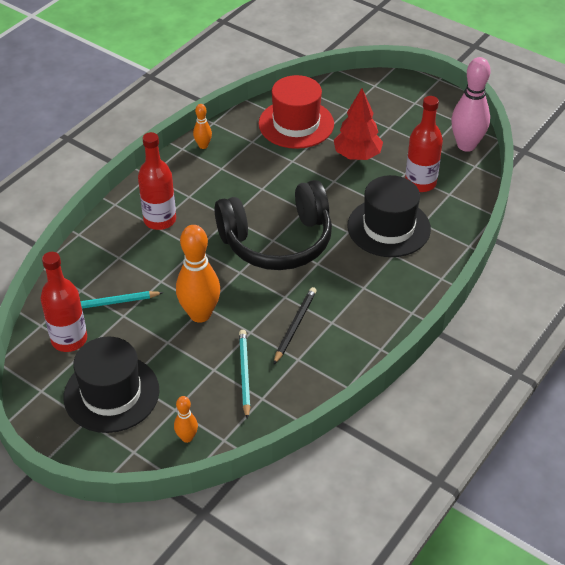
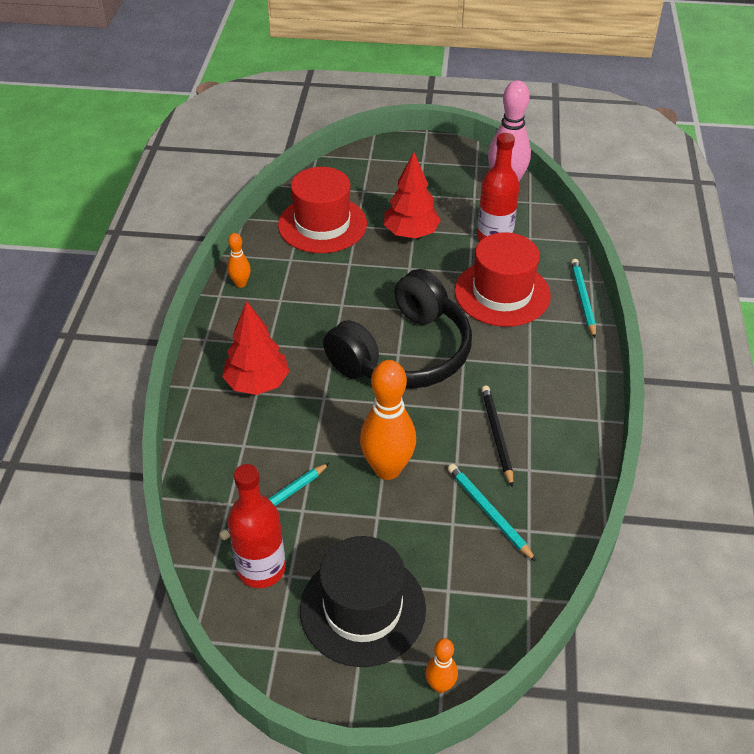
camera: 30 degrees left, 0 degrees up
red bottle [138,132,176,230] -> red tree [222,301,290,395]
orange bowling pin [174,396,198,443] -> orange bowling pin moved to [425,638,458,693]
black hat [347,175,431,257] -> red hat [455,232,551,327]
none -> turquoise pencil [571,259,596,338]

